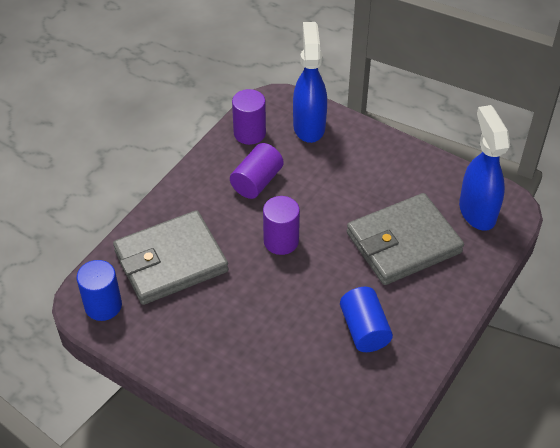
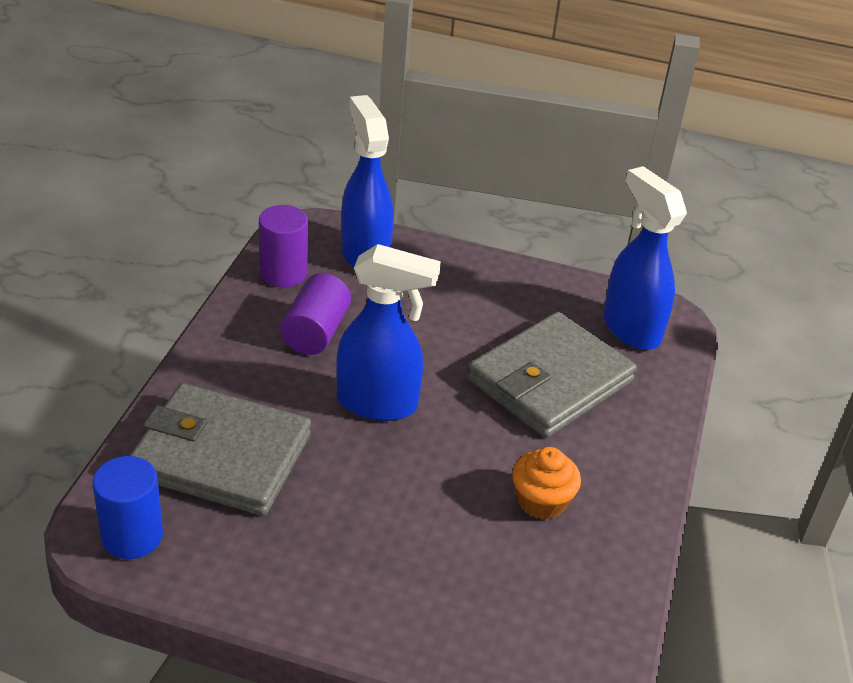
camera: 20 degrees left, 10 degrees down
grey wallet [113,210,229,305] -> grey wallet turned 60 degrees clockwise [129,383,311,516]
purple cylinder [263,196,300,255] -> blue spray bottle [336,244,441,421]
blue cylinder [340,287,393,352] -> orange cupcake [512,447,581,520]

